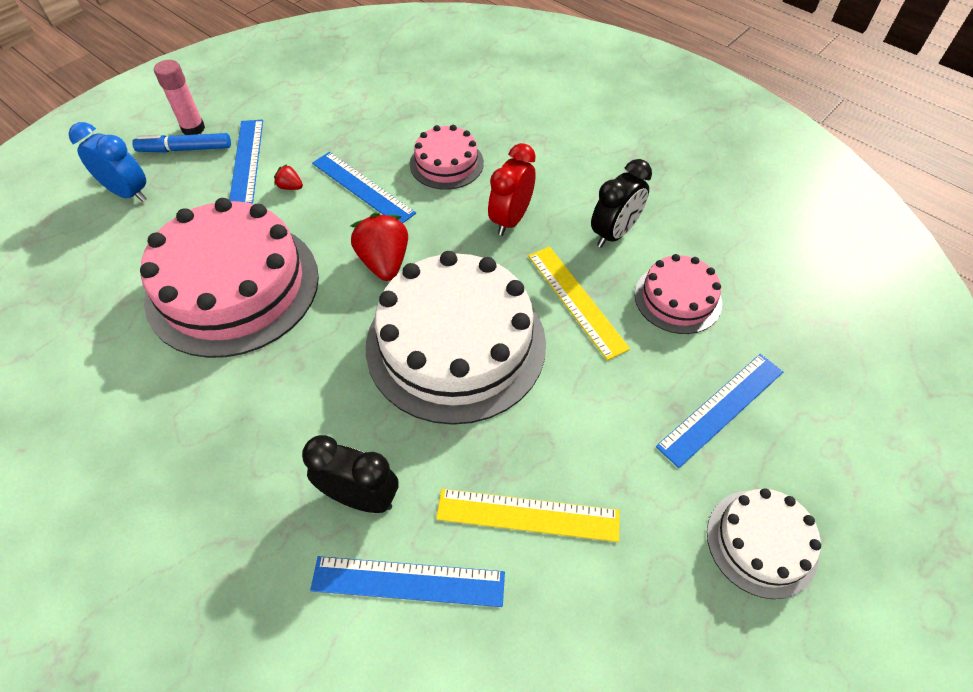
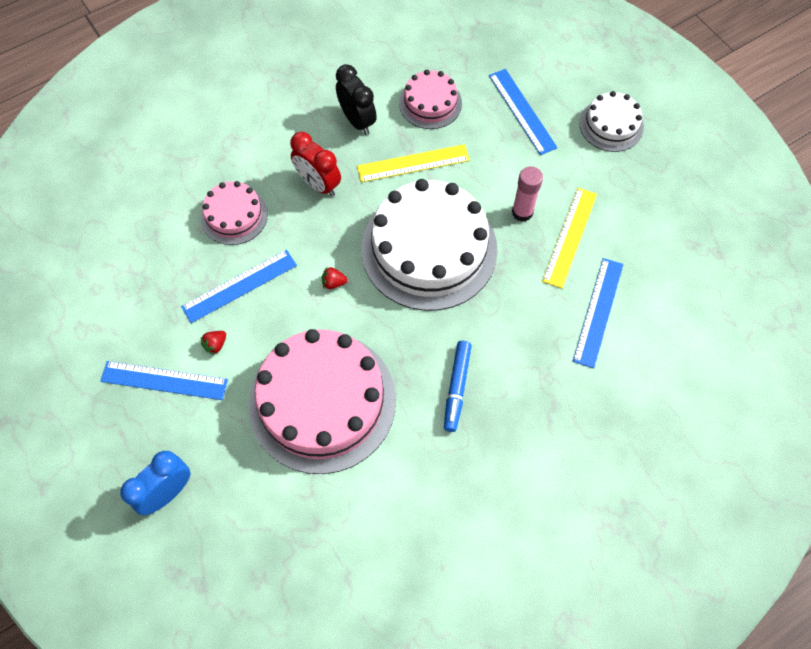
camera: 75 degrees left, 10 degrees up
blue marker [132,133,231,152] -> blue marker moved to [444,341,472,432]
pink glue stick [154,60,205,135] -> pink glue stick moved to [512,166,543,222]
black clock [302,435,398,513] -> none
red strawberry [351,213,408,281] -> red strawberry [322,267,348,289], size x0.47

